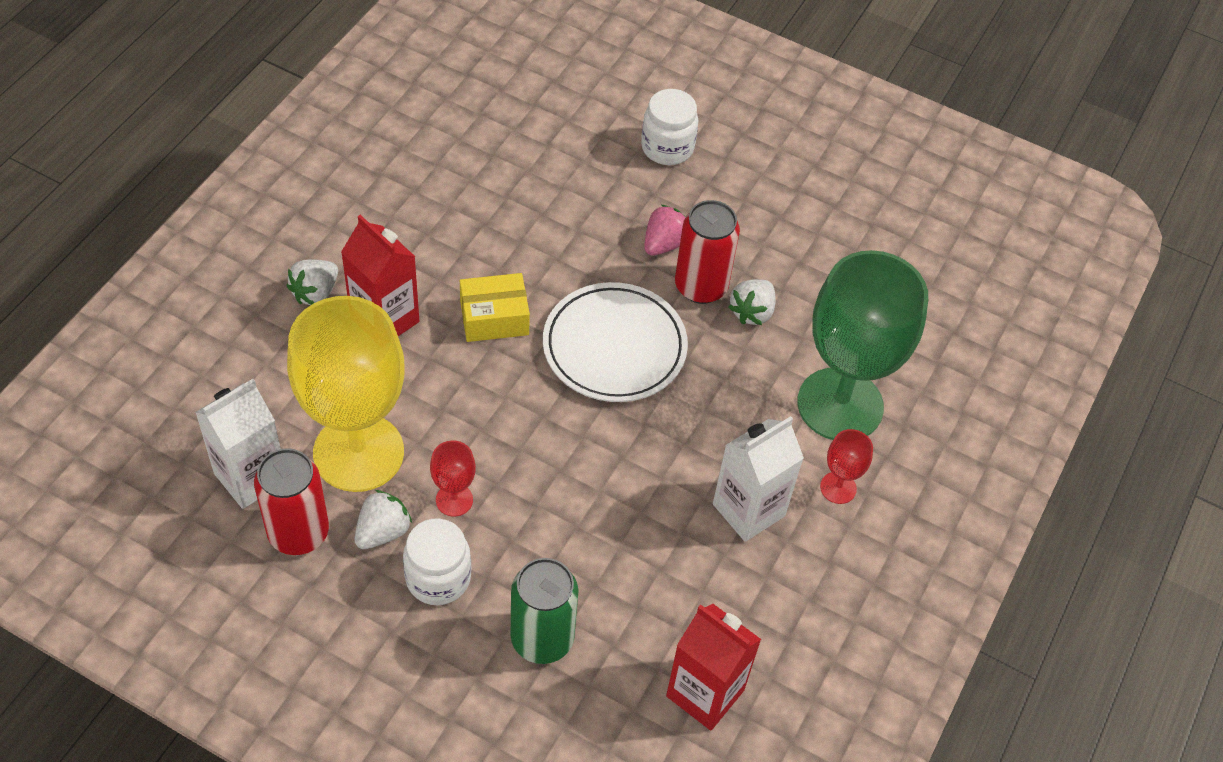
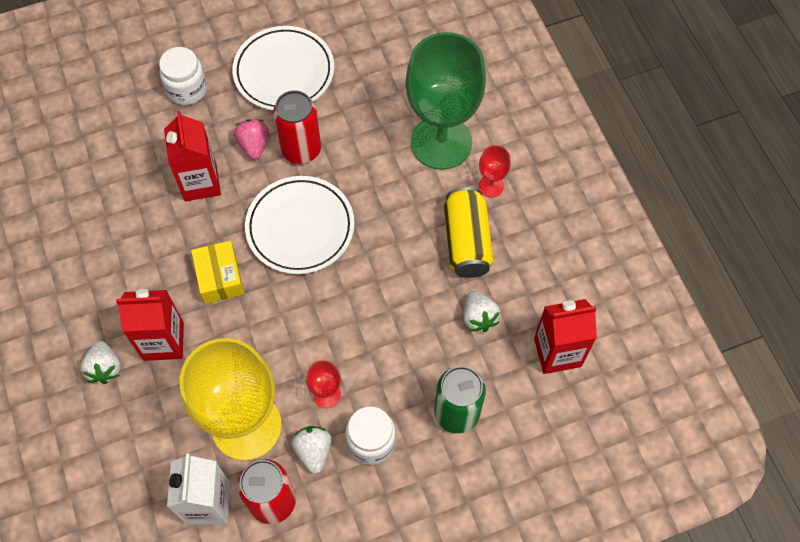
camera: 45 degrees left, 10 degrees up
yellow box [460,273,530,342] -> yellow box turned 45 degrees counterclockwise [191,241,244,304]
white carton [713,416,804,542] -> yellow can [444,187,493,278]
white strawberry [728,279,776,325] -> white strawberry moved to [463,291,500,332]
none -> red carton [164,111,221,201]
none -> white plate [232,26,334,111]

